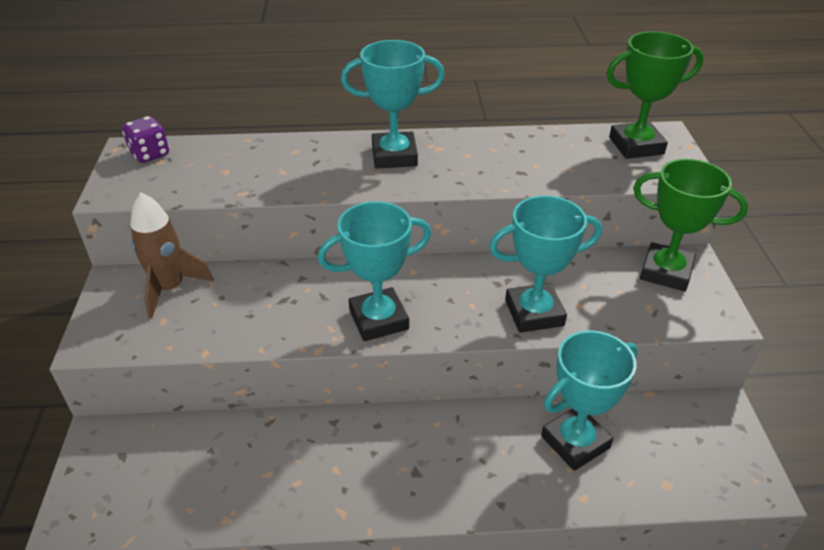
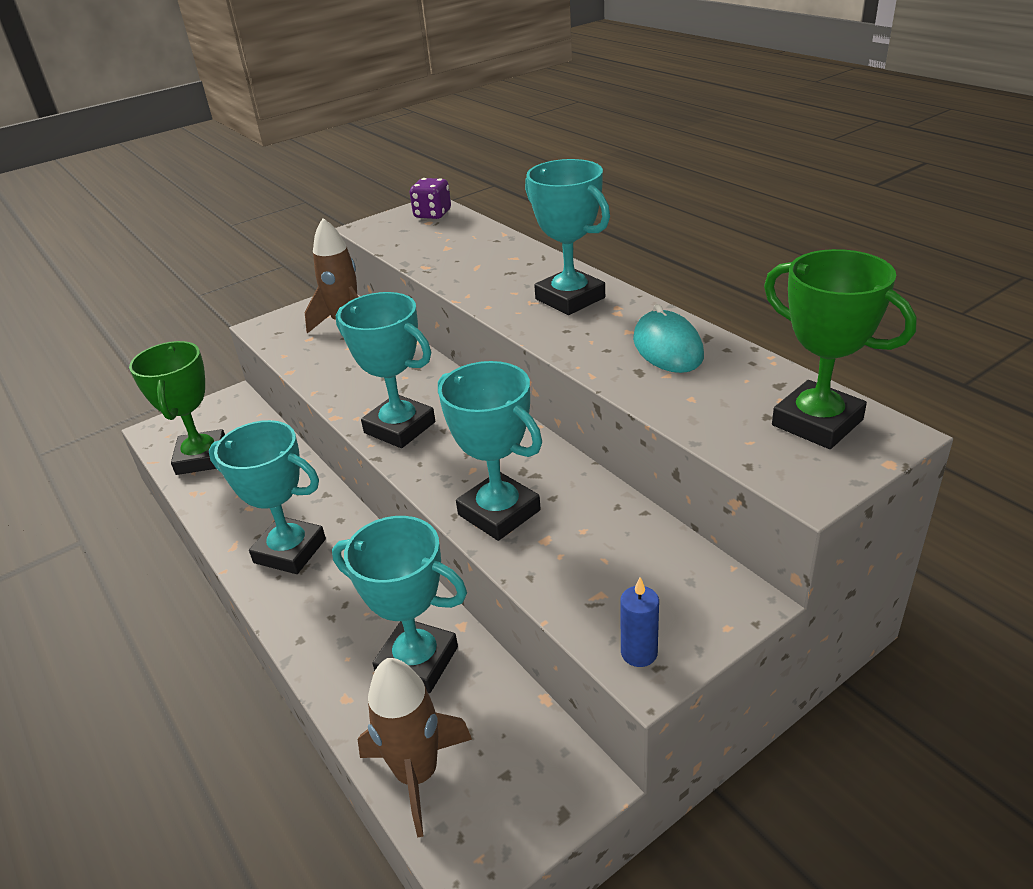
camera: 60 degrees right, 5 degrees down
green trophy [633,159,748,291] -> green trophy moved to [129,341,225,475]
none -> turquoise trophy [209,420,326,574]
none -> brown rocket [358,658,472,838]
none -> blue candle [620,577,659,667]
none -> turquoise mouse [633,304,704,373]

